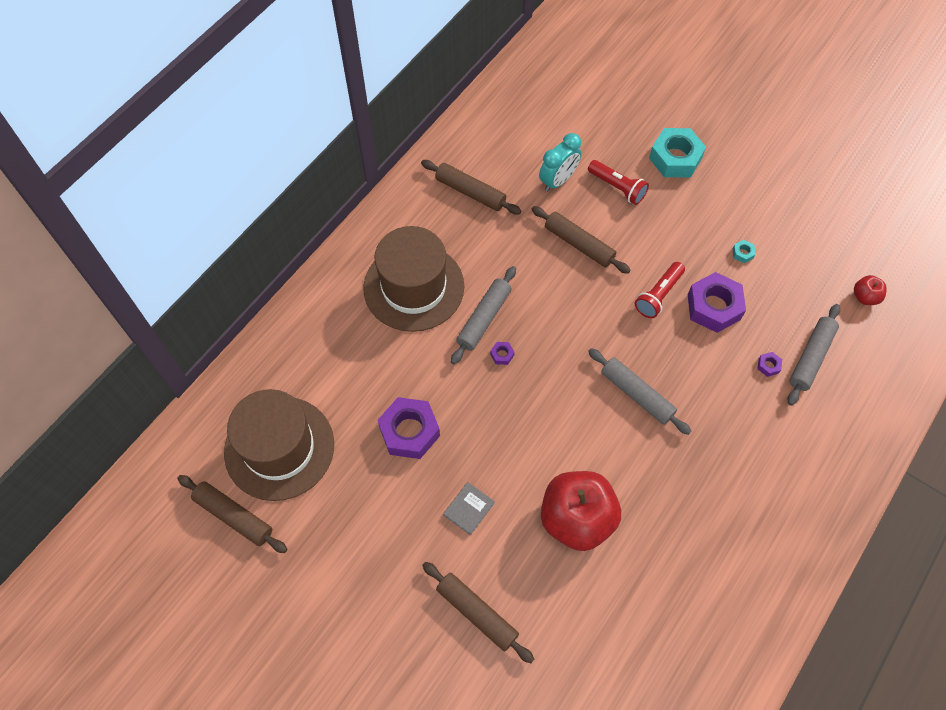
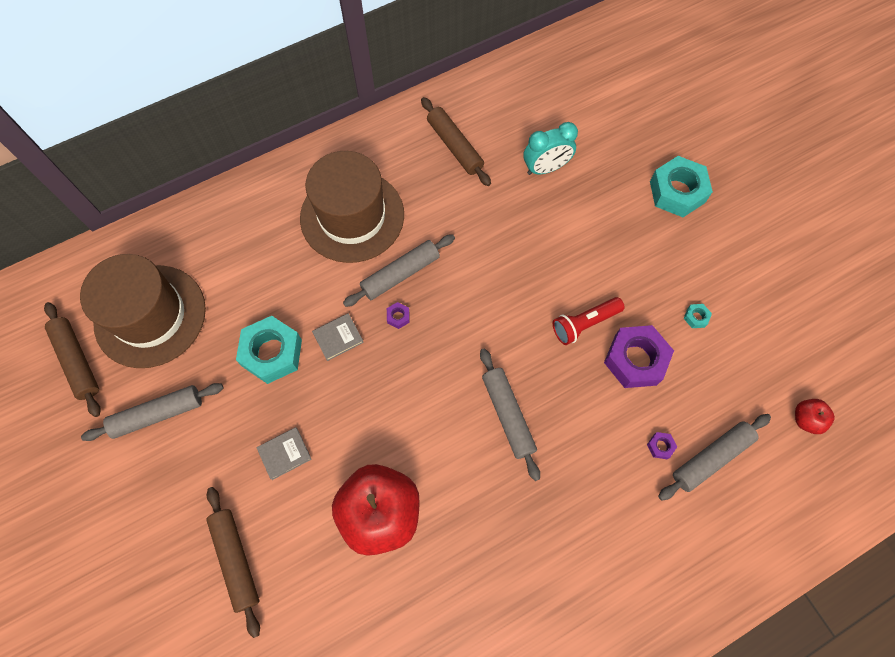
camera: 25 degrees right, 5 degrees up
purple nut [378,397,440,459] -> turquoise nut [236,316,302,384]
brown rolling pin [531,206,631,274] -> none
red flashlight [588,160,649,205] -> none
none -> grey rolling pin [81,383,224,441]
none -> grey book [312,313,364,361]

